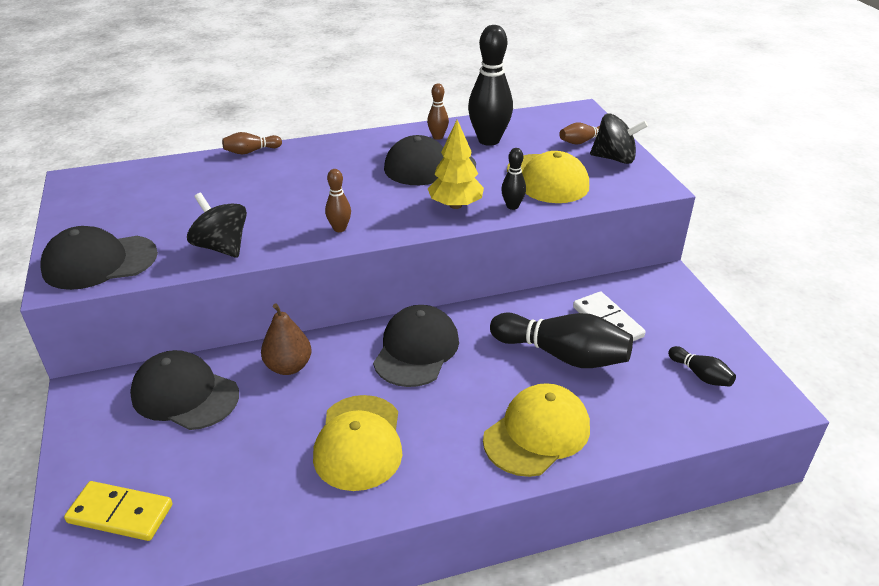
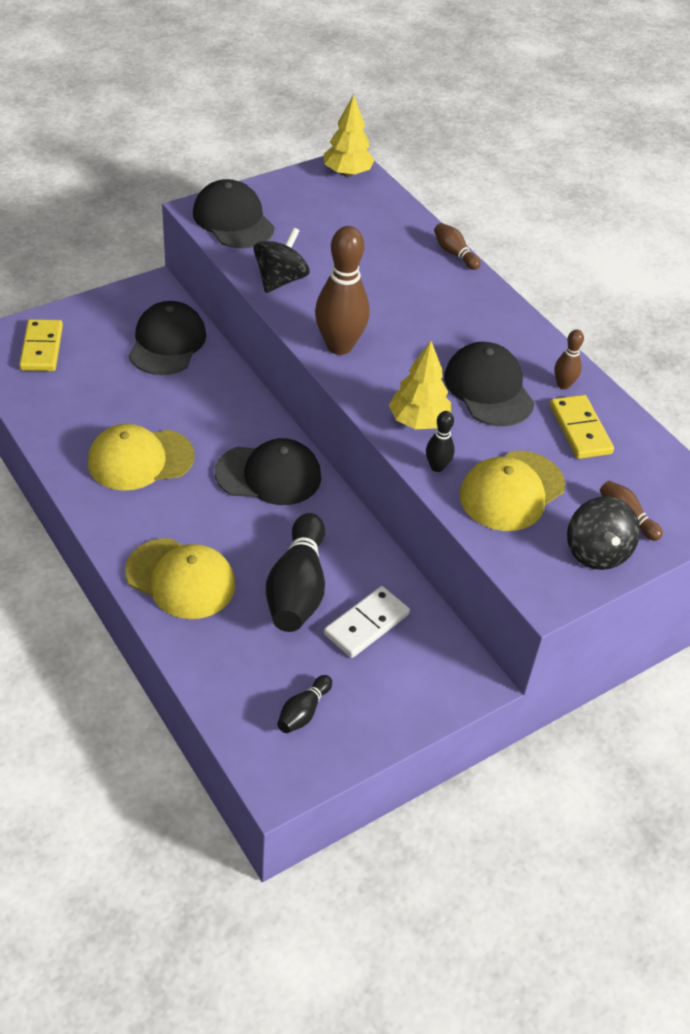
camera: 70 degrees right, 10 degrees up
brown pear [261,303,312,375] -> none
brown bowling pin [325,169,351,232] -> brown bowling pin [315,226,370,355], size x2.05
black bowling pin [468,25,513,146] -> yellow domino [550,395,614,459]
none -> yellow tree [323,94,375,177]

